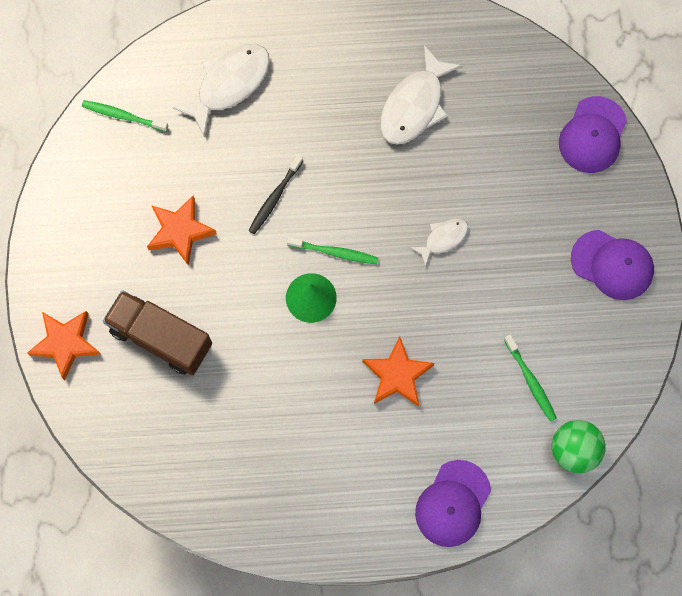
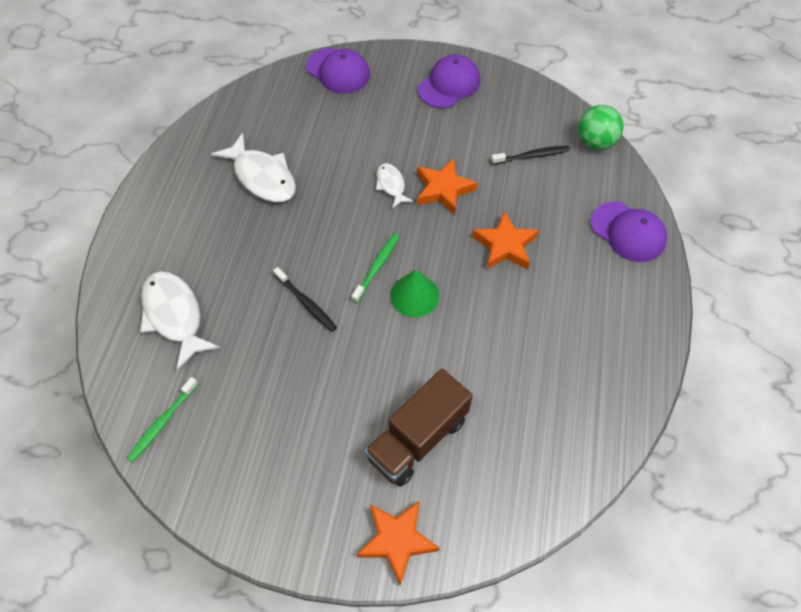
camera: 75 degrees left, 15 degrees down
orange star [147,195,217,265] -> orange star moved to [417,158,478,215]
green toothbrush [504,335,557,422] -> black toothbrush [491,146,570,165]

